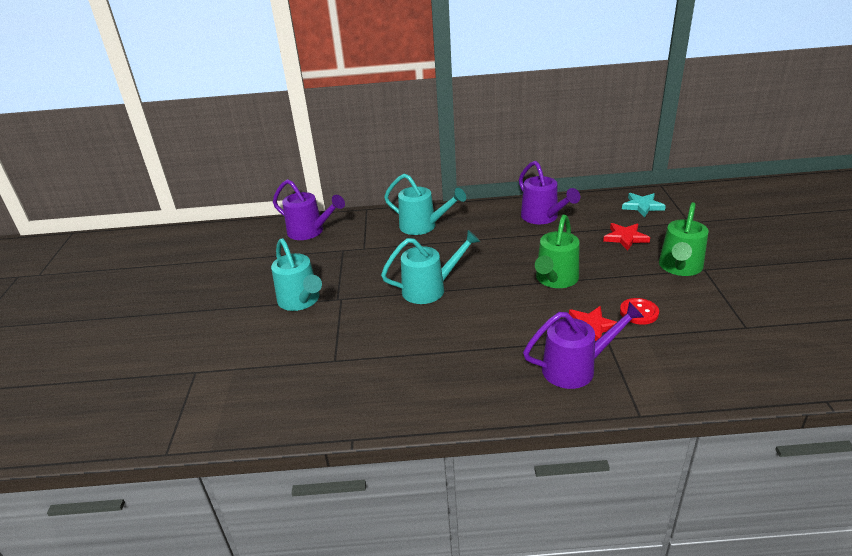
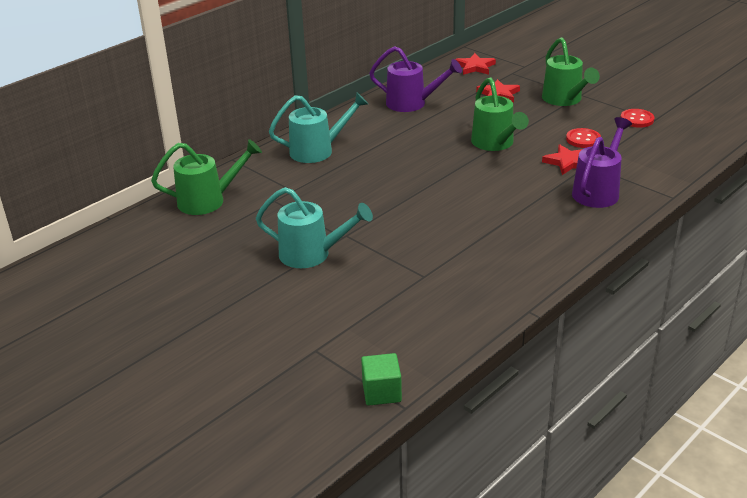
camera: 45 degrees left, 0 degrees up
purple watering can [273,179,345,240] -> green watering can [151,139,262,215]
turquoise watering can [381,230,480,304] -> none
turquoise star [622,193,666,217] -> red star [455,53,496,75]
none -> green cube [361,353,402,406]
none -> red button [621,109,654,128]

